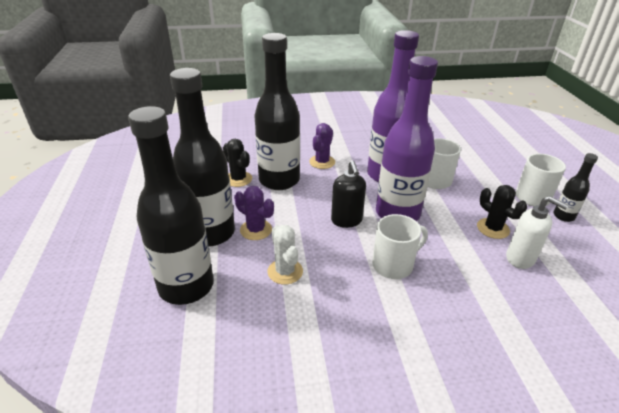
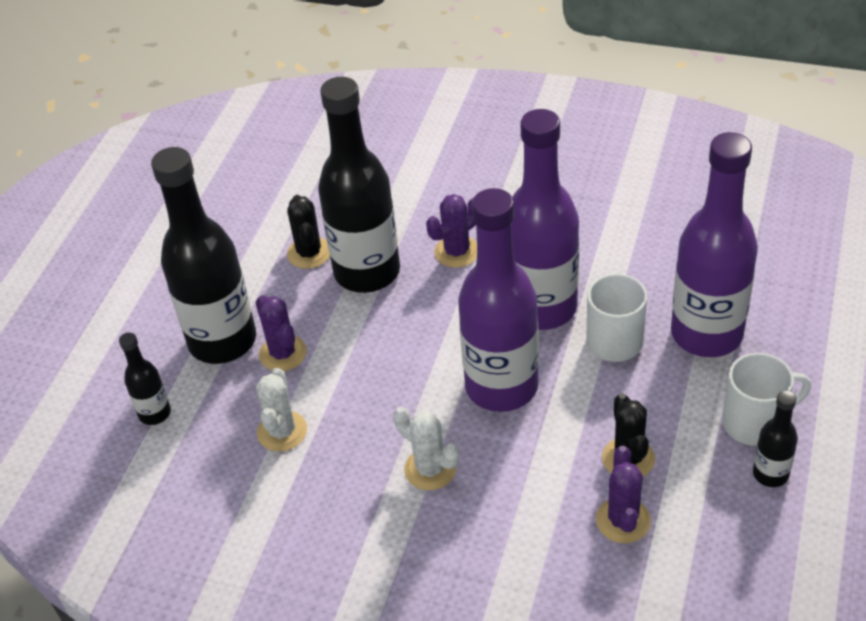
camera: 30 degrees right, 10 degrees up
black bottle [128,106,214,305] -> black bottle [119,333,171,425], size x0.46
black soap dispenser [331,161,366,228] -> none
white mug [372,214,428,279] -> white cactus [393,407,459,490]
white soap dispenser [506,196,569,269] -> purple cactus [596,446,651,543]
none -> purple bottle [671,132,758,357]

